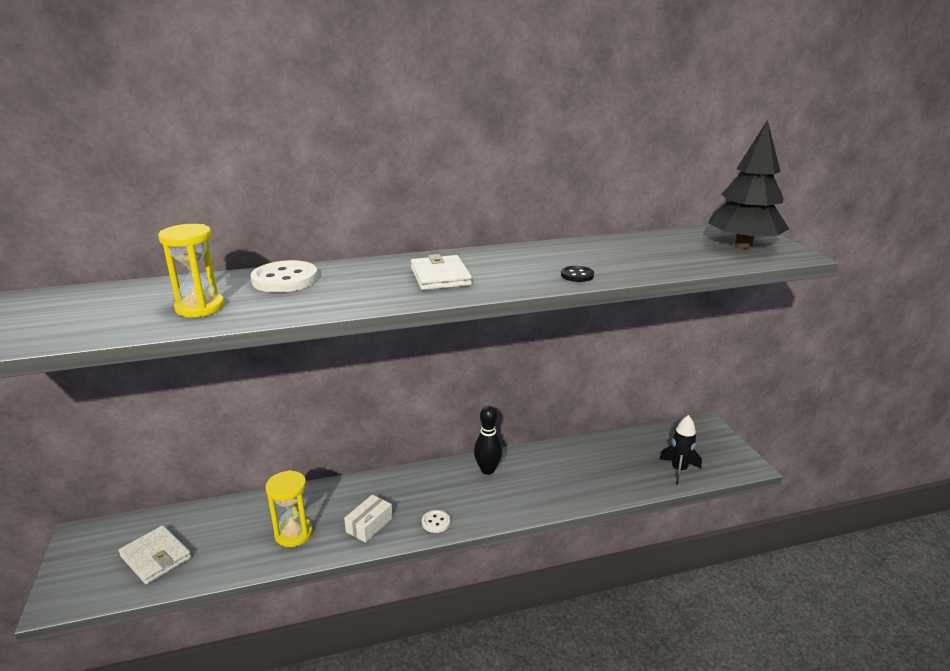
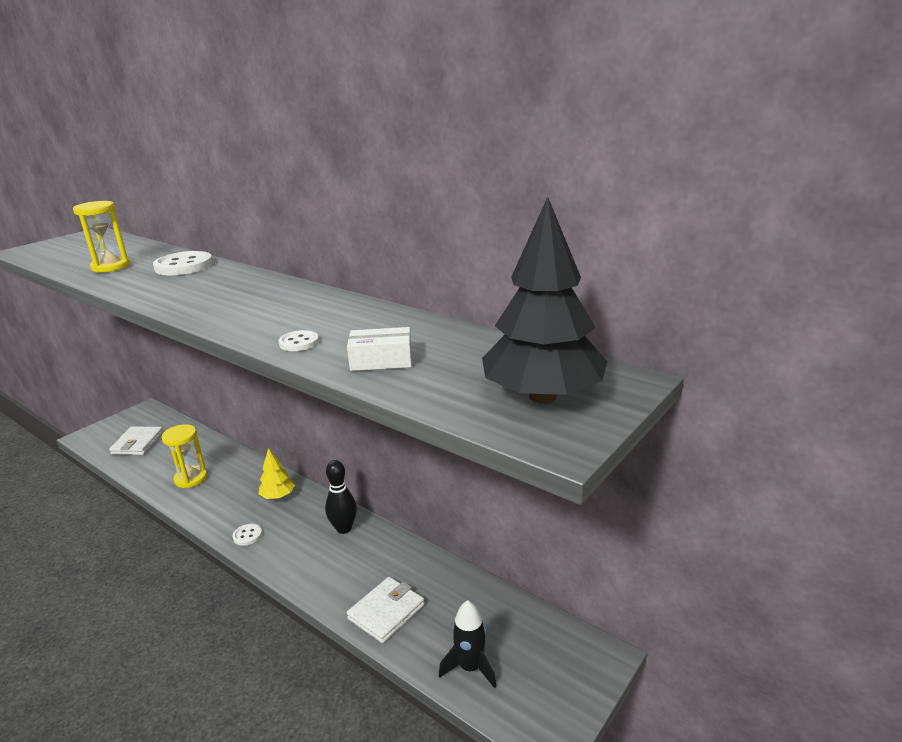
camera: 55 degrees right, 0 degrees up
white box [344,495,393,543] -> white box moved to [347,327,412,371]
white wallet [411,254,472,290] -> white wallet moved to [347,577,425,643]
black button [561,266,594,282] -> white button [279,330,319,351]
none -> yellow tree [259,448,295,499]

